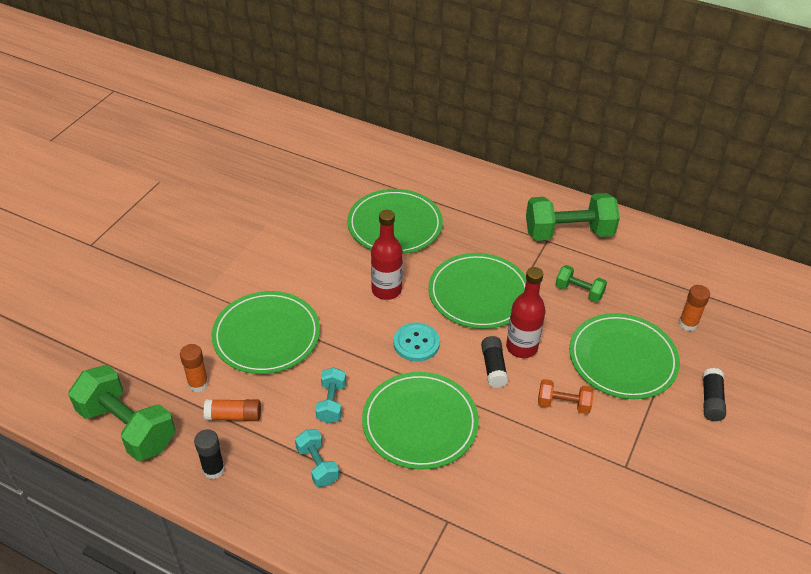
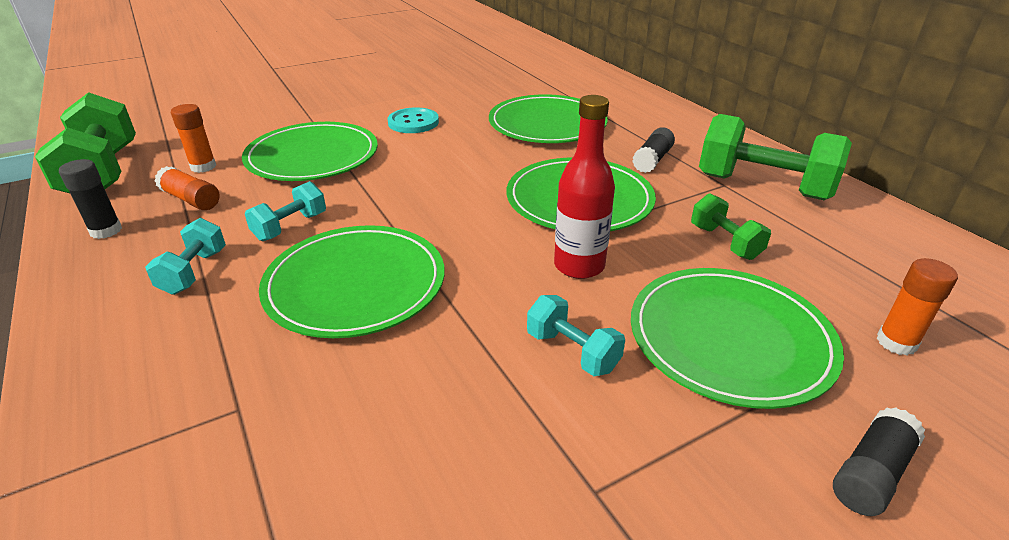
camera: 35 degrees right, 10 degrees down
red bottle [371,210,403,300] -> none
turquoise button [394,322,440,362] -> turquoise button moved to [388,107,439,133]
black glue stick [481,336,508,388] -> black glue stick moved to [632,127,675,173]
orange dumbbell [538,379,594,414] -> turquoise dumbbell [527,295,625,376]

